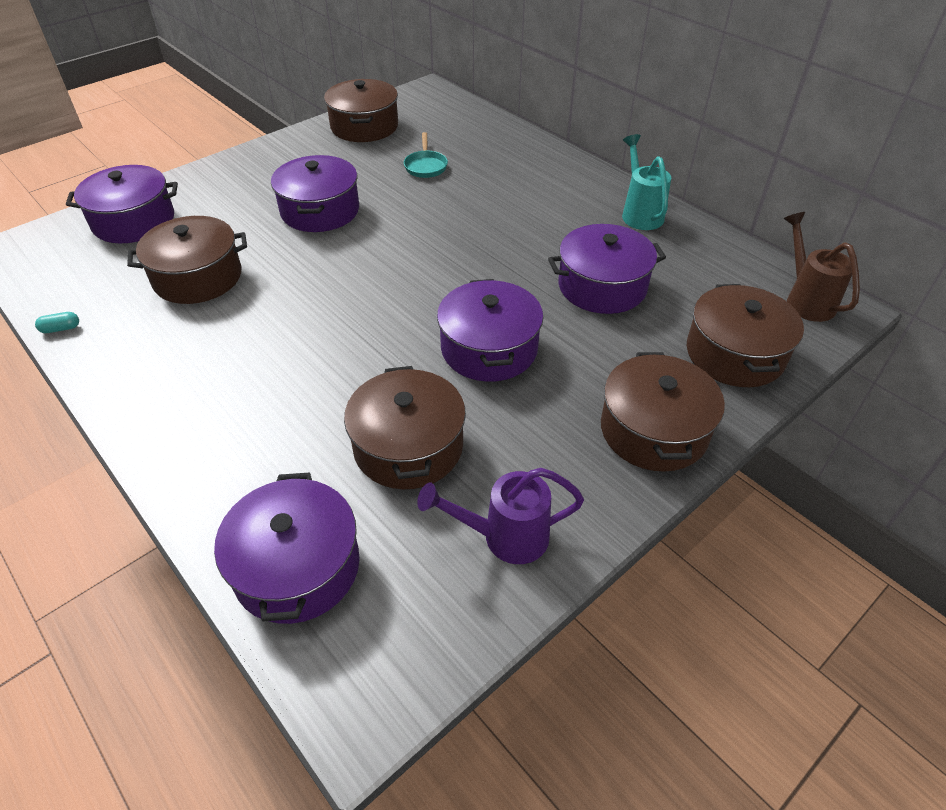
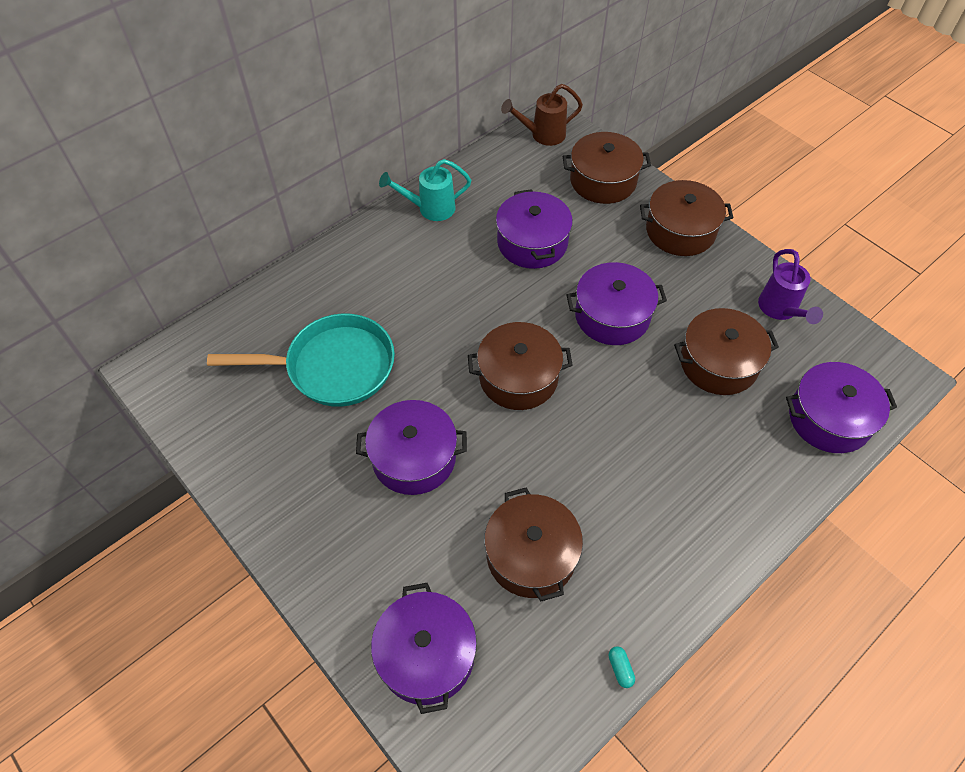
camera: 90 degrees left, 10 degrees up
brown pot [324,79,398,142] -> brown pot moved to [468,322,573,410]
turquoise pan [404,132,448,178] -> turquoise pan [207,313,395,407], size x2.26

